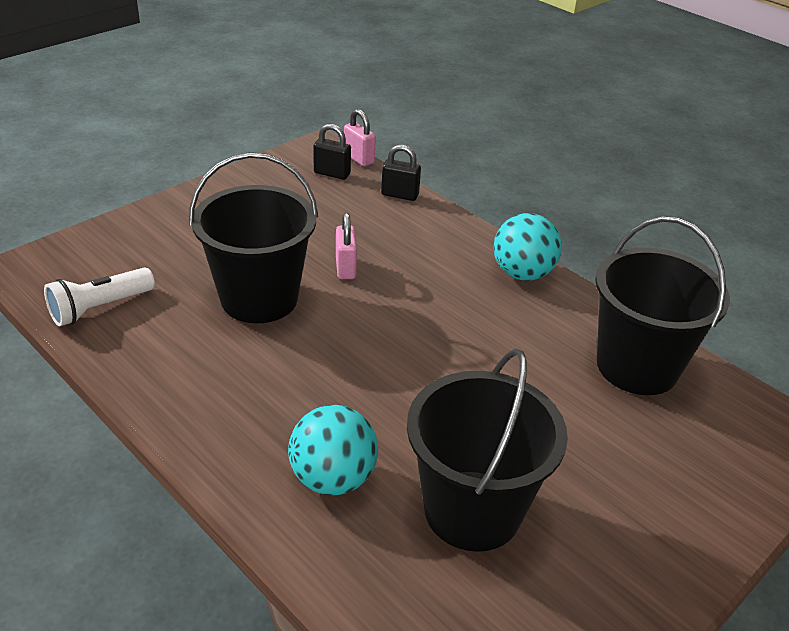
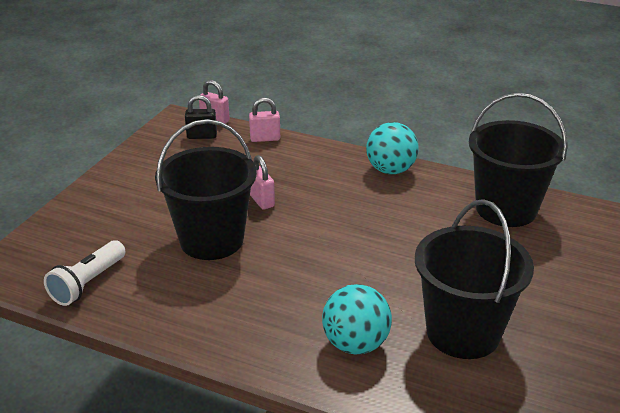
camera: 20 degrees left, 5 degrees down
black padlock [381,145,421,201] -> pink padlock [249,97,280,142]

